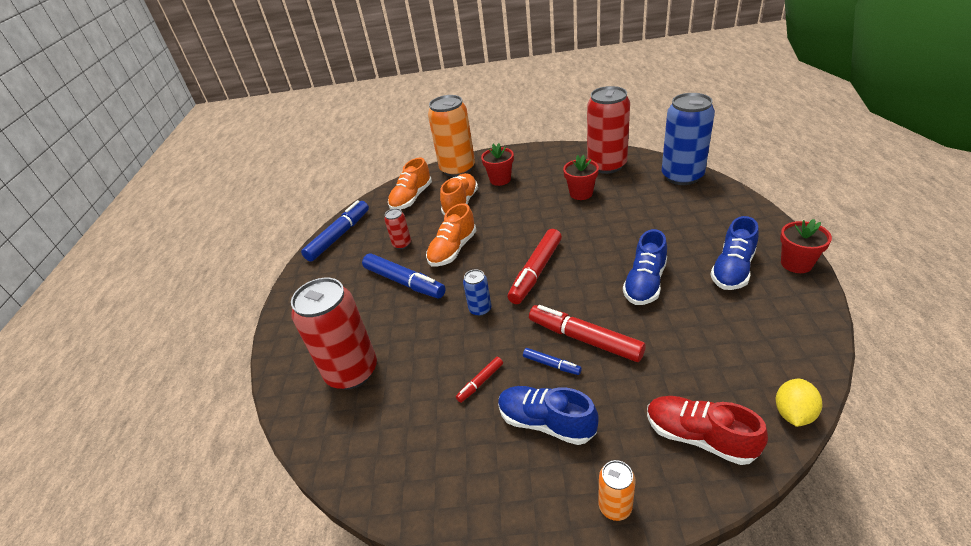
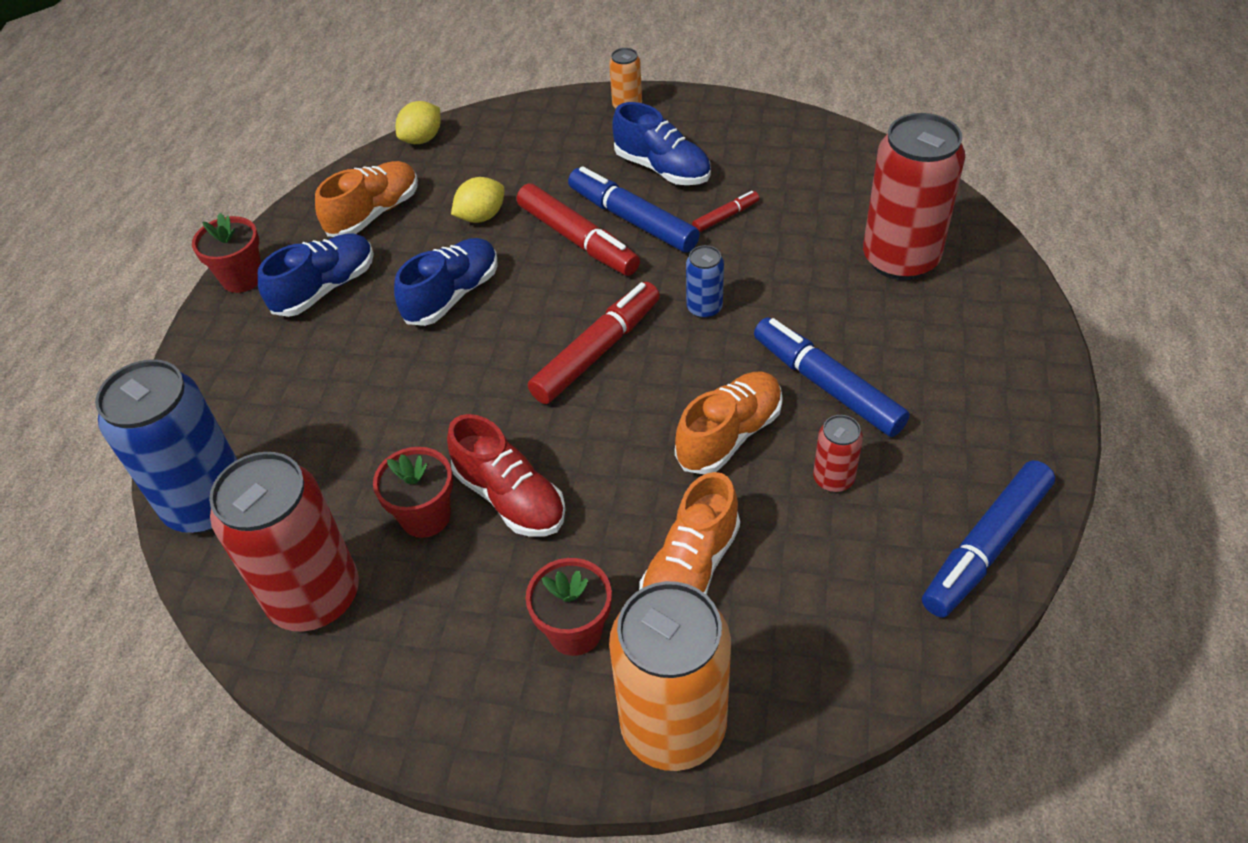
camera: 170 degrees left, 10 degrees up
orange shoe [388,158,432,210] -> orange shoe moved to [315,161,418,237]
blue marker [523,348,582,375] -> blue marker [568,166,700,252], size x2.04
red shoe [647,396,768,465] -> red shoe moved to [447,414,566,537]
none -> yellow lemon [451,177,505,223]

